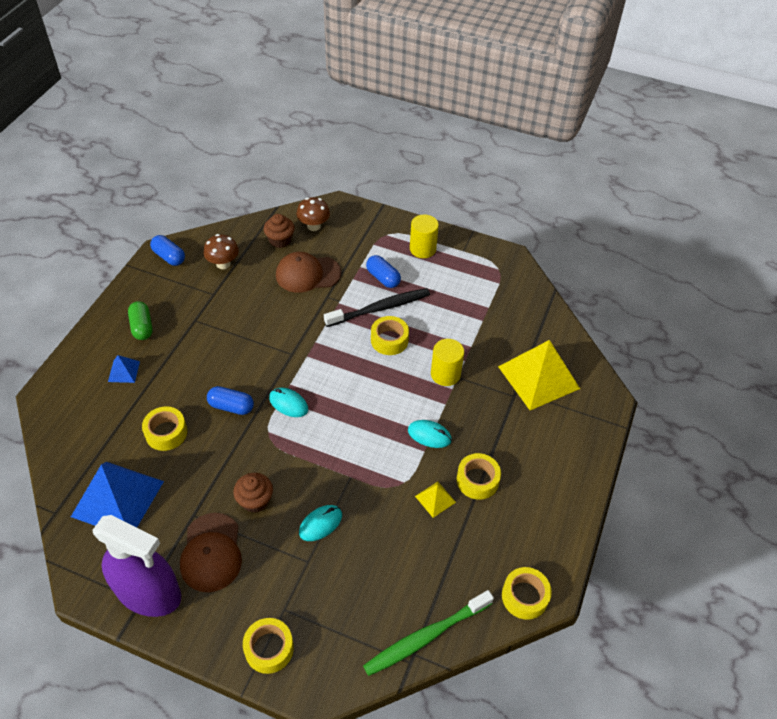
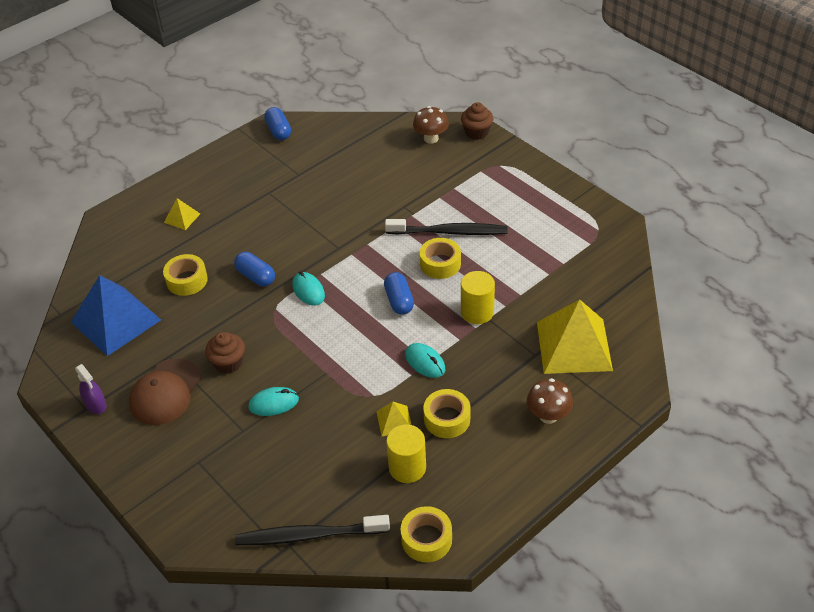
camera: 30 degrees right, 5 degrees down
purple spray bottle [92,515,181,617] -> purple spray bottle [75,364,107,414], size x0.42
blue pyramid [108,355,140,383] -> yellow pyramid [164,198,200,230]
green capsule [128,301,153,340] -> none
brown mushroom [204,234,239,269] -> brown mushroom moved to [527,378,573,424]
yellow tape [243,618,294,674] -> none
brown cupcake [264,214,295,248] -> brown cupcake moved to [461,102,493,140]
brown cap [276,252,341,293] -> none
green toothbrush [363,590,494,676] -> black toothbrush [235,515,390,545]
blue capsule [366,255,401,288] -> blue capsule moved to [384,272,414,315]
yellow cylinder [410,214,439,258] -> yellow cylinder moved to [386,424,426,483]

